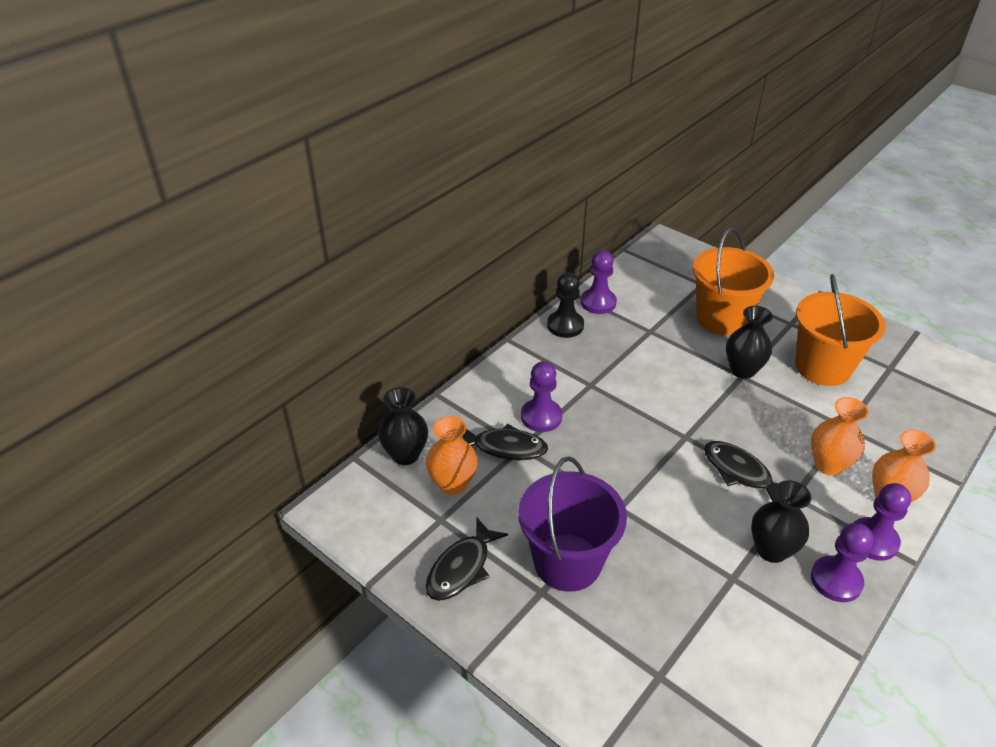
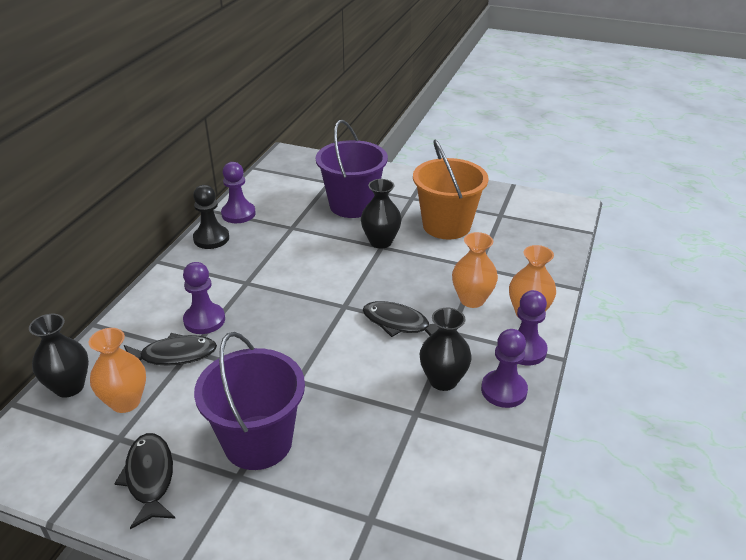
camera: 20 degrees left, 5 degrees down
black fish [426,518,508,601] -> black fish turned 150 degrees clockwise [114,433,176,529]
orange bucket [693,228,774,335] -> purple bucket [316,120,388,218]

